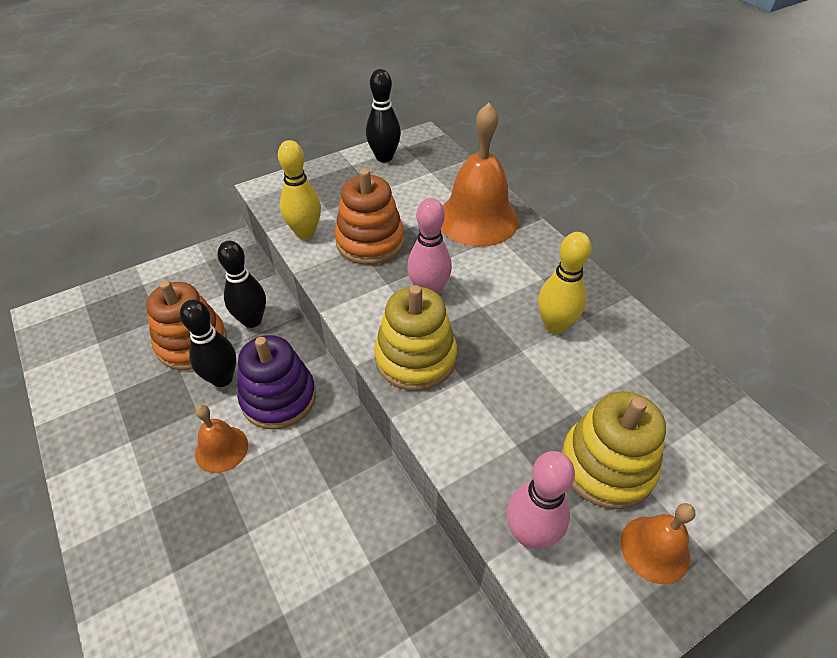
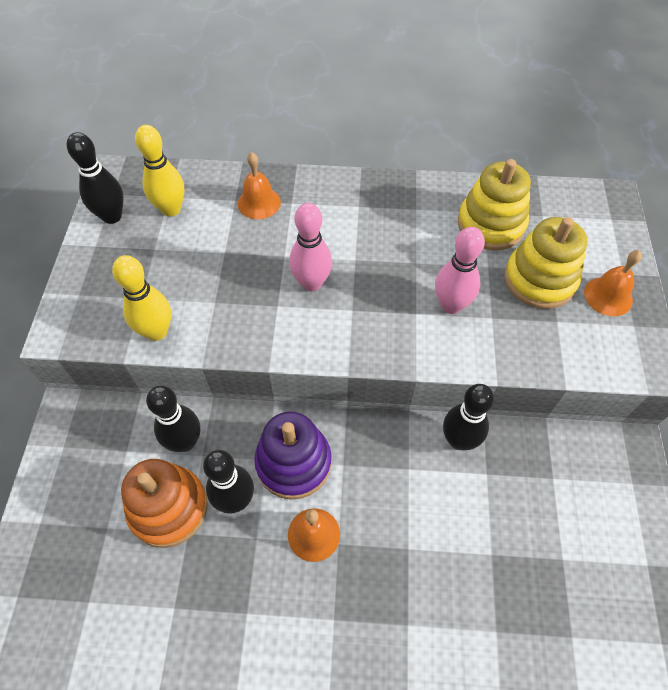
camera: 55 degrees left, 10 degrees up
orange stacking toy [335,169,404,265] -> none
yellow stacking toy [374,285,457,391] -> yellow stacking toy moved to [458,159,531,251]
orange bell [441,103,519,247] -> orange bell [238,152,281,219], size x0.53
pink bowling pin [507,451,575,549] -> pink bowling pin moved to [435,227,485,314]
yellow bowling pin [538,232,592,334] -> yellow bowling pin moved to [135,125,184,217]
none -> black bowling pin [443,384,494,450]

